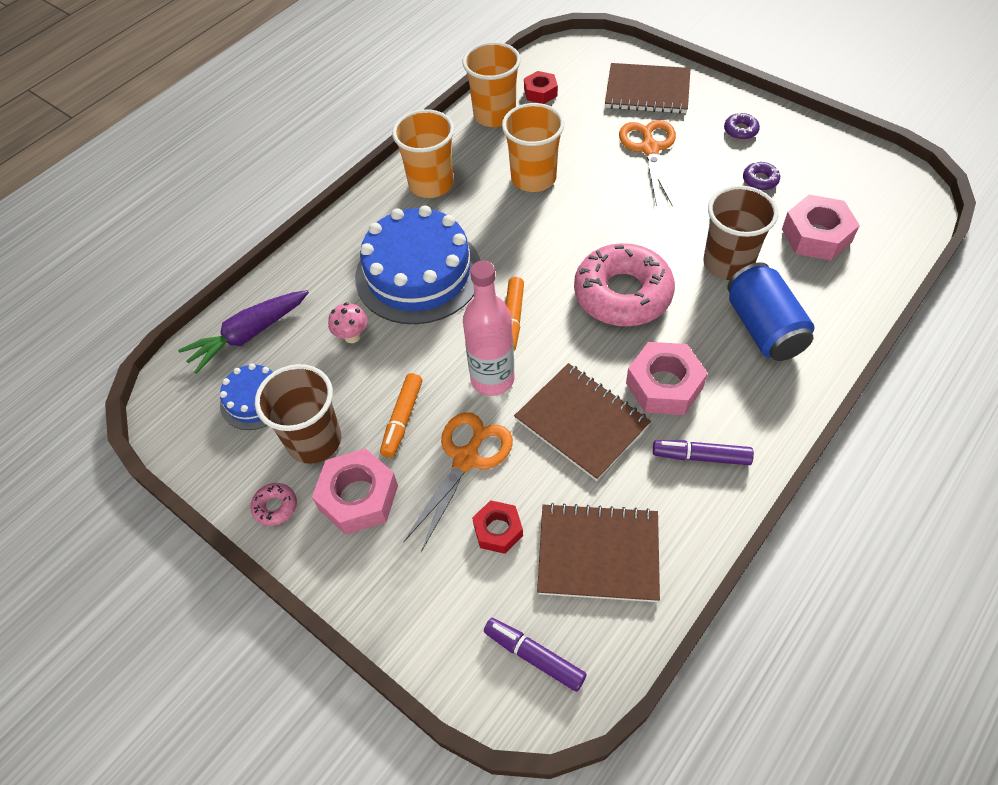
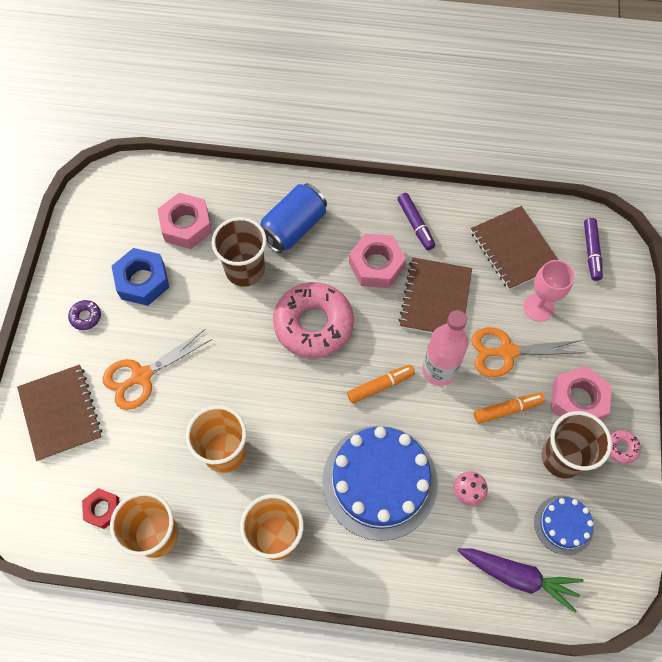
camera: 125 degrees left, 10 degrees up
red nut [472,500,523,554] -> pink goblet [524,260,574,322]
purple donut [743,162,780,190] -> blue nut [111,248,170,306]

